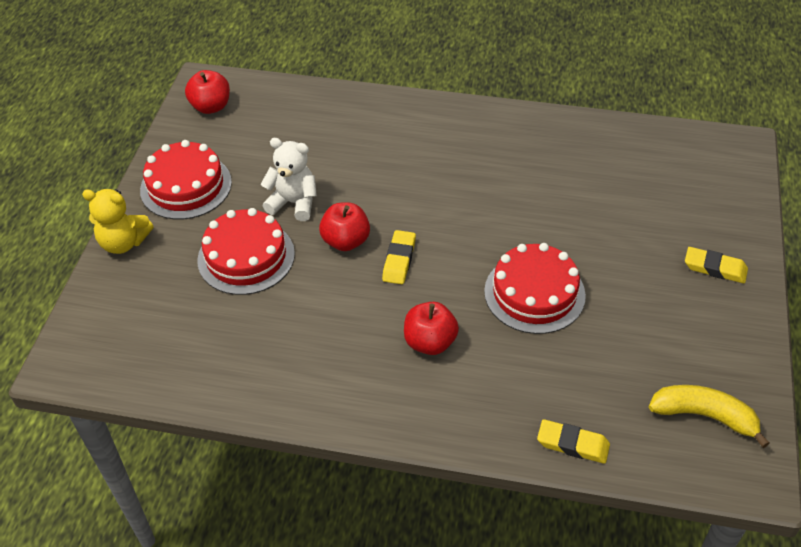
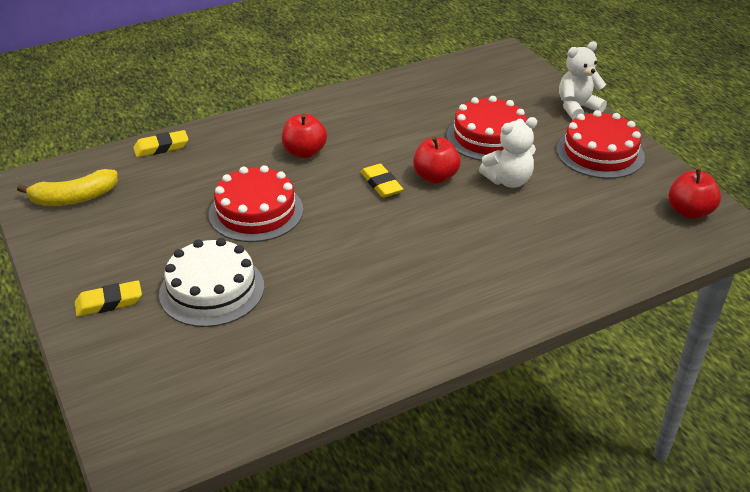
camera: 140 degrees right, 10 degrees down
yellow teddy bear [82,189,153,254] -> white teddy bear [559,41,607,119]
none -> white cake [159,238,264,327]

